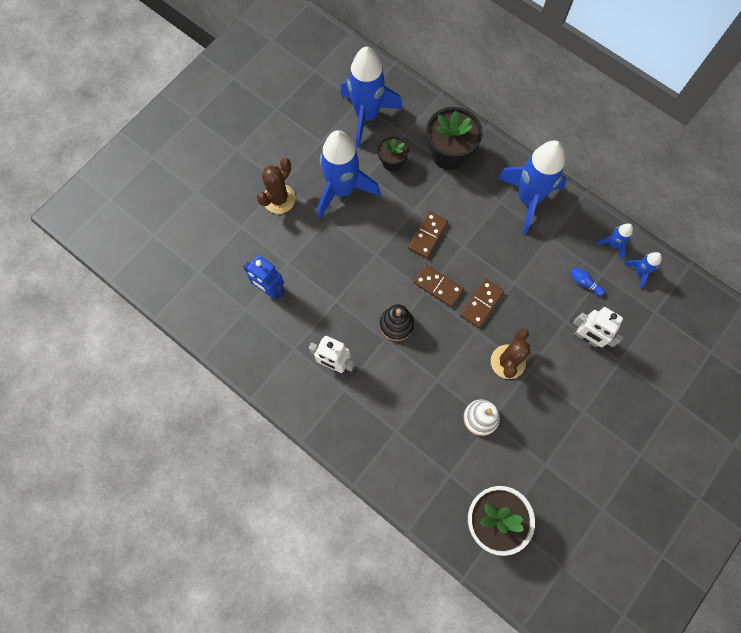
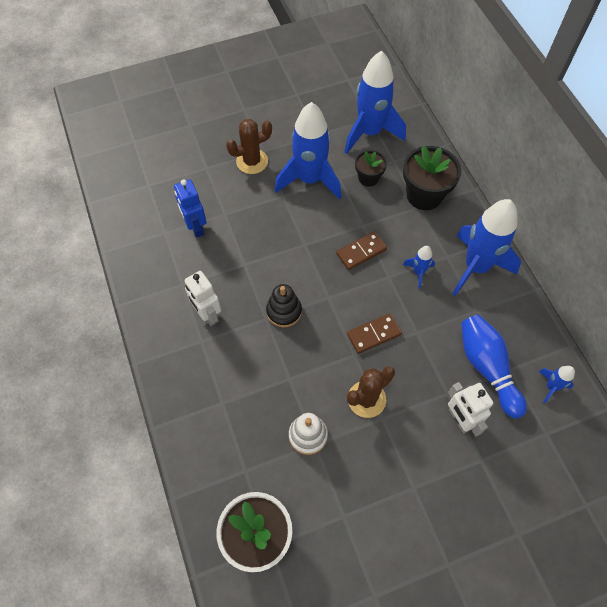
camera: 30 degrees right, 10 degrees down
brown domino [413,264,464,307] -> none
blue bowling pin [570,267,605,296] -> blue bowling pin [461,314,527,418], size x2.43
blue rocket [595,223,633,259] -> blue rocket moved to [403,246,435,289]

